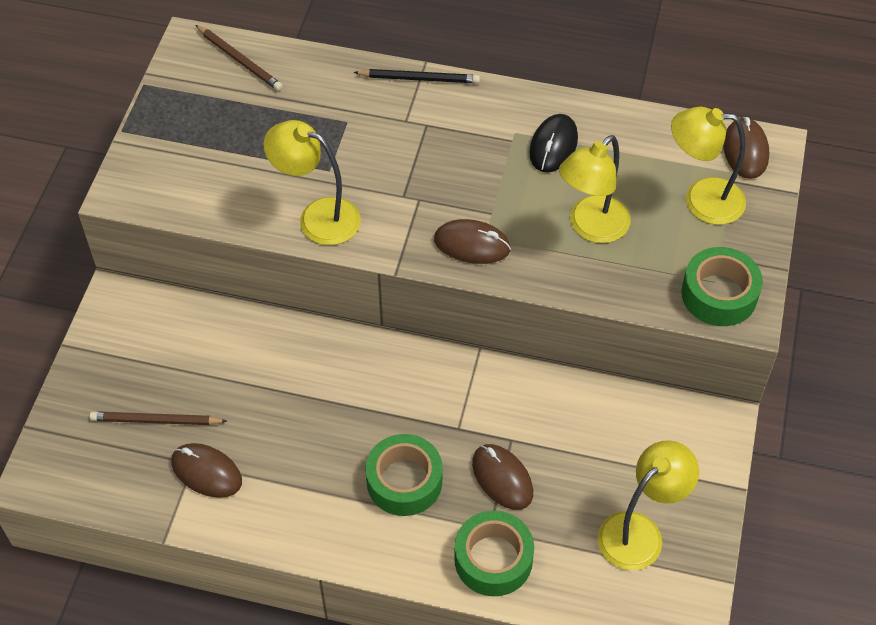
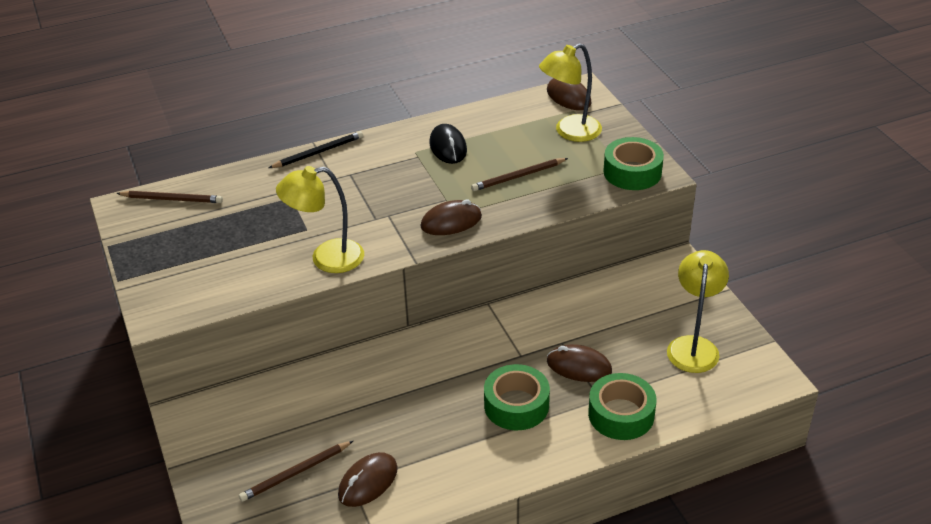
camera: 35 degrees left, 15 degrees down
brown mouse [171,443,242,498] -> brown mouse turned 45 degrees counterclockwise [338,452,398,507]
yellow lamp [559,135,631,243] -> brown pencil [471,158,568,191]

